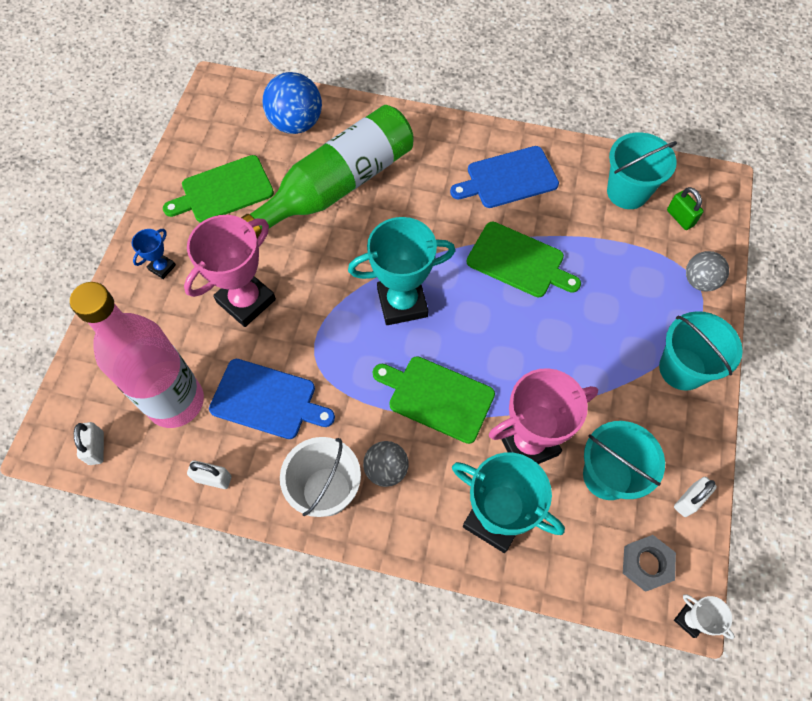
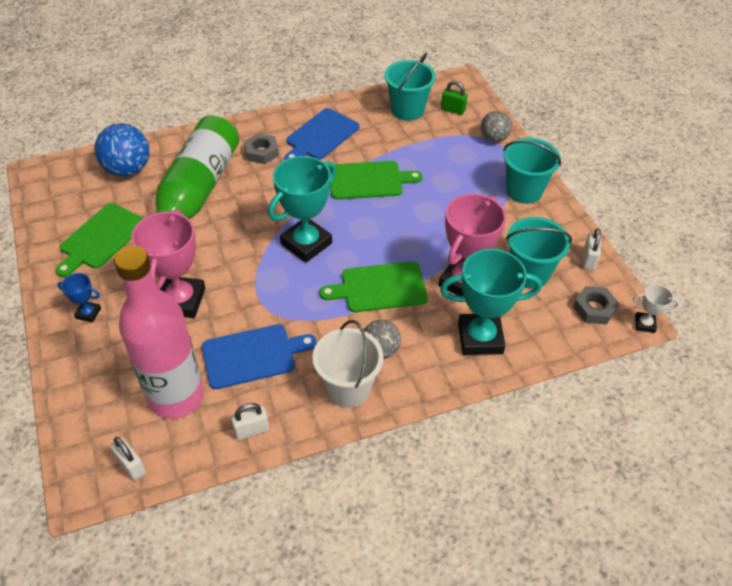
camera: 35 degrees left, 15 degrees down
blue trophy [132,229,176,279] -> blue trophy turned 75 degrees counterclockwise [57,273,101,322]
none -> grey nut [244,133,279,164]

